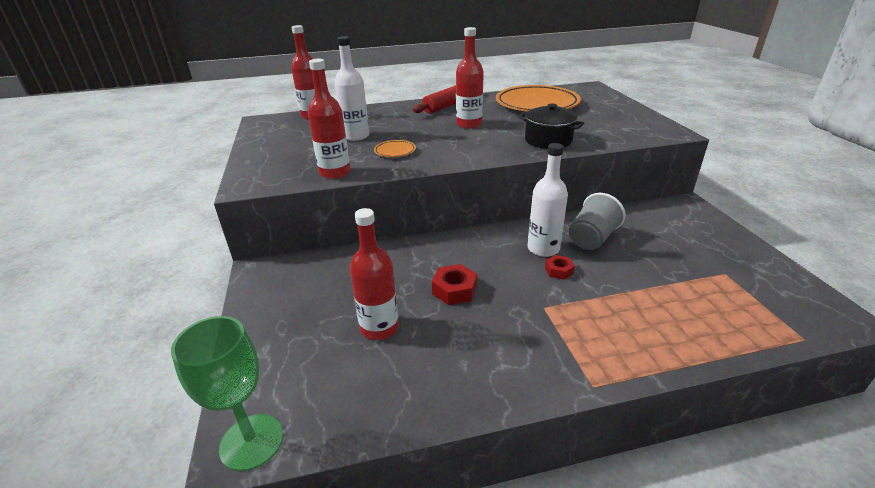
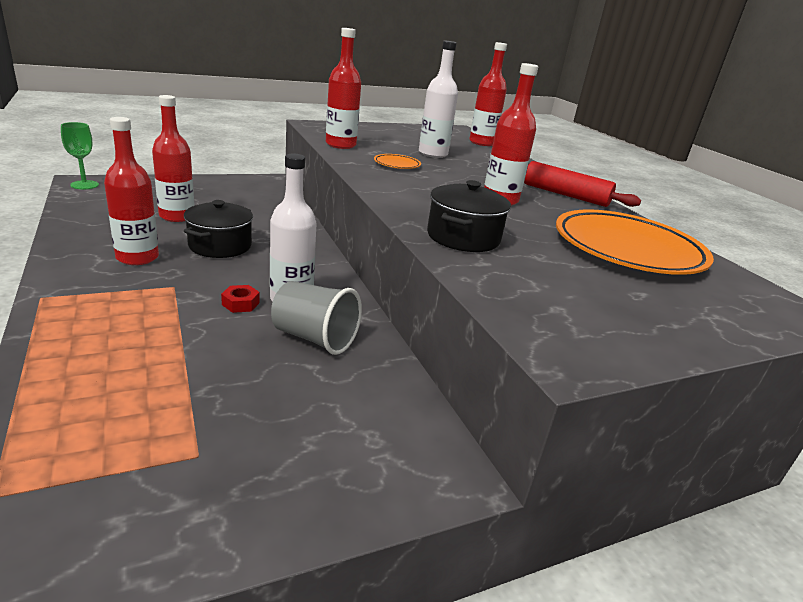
camera: 75 degrees right, 5 degrees down
green goblet [171,316,283,471] -> green goblet [61,122,99,189], size x0.65
red nut [432,264,477,305] -> black pot [184,200,253,258]
none -> red bottle [104,117,159,265]

